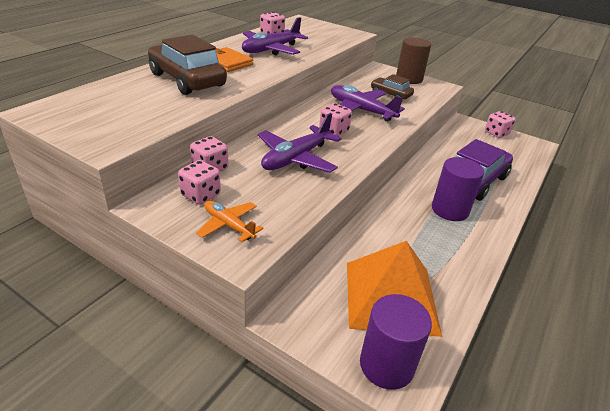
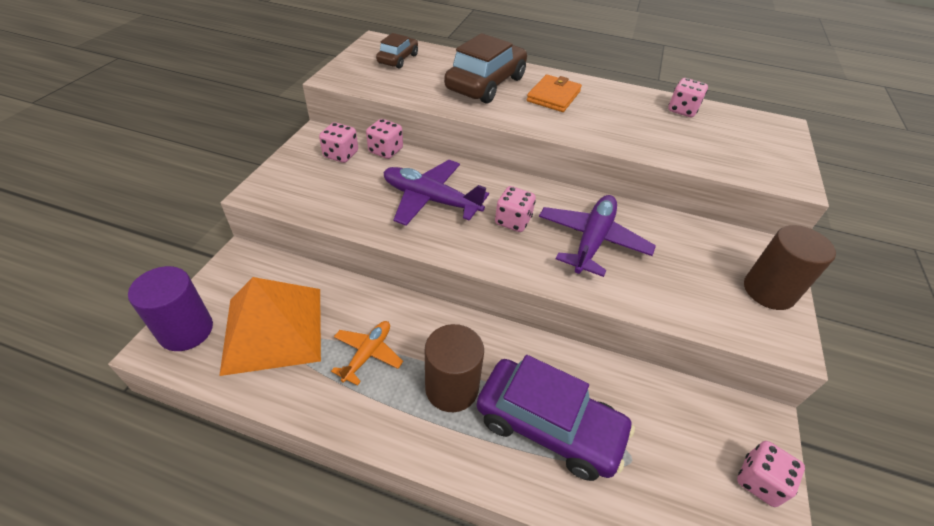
camera: 75 degrees right, 10 degrees up
orange plane [196,201,264,242] -> orange plane moved to [331,321,403,386]
purple plane [242,17,308,55] -> none
brown car [371,74,414,99] -> brown car moved to [376,33,418,69]
purple cylinder [432,157,484,221] -> brown cylinder [425,324,484,412]

